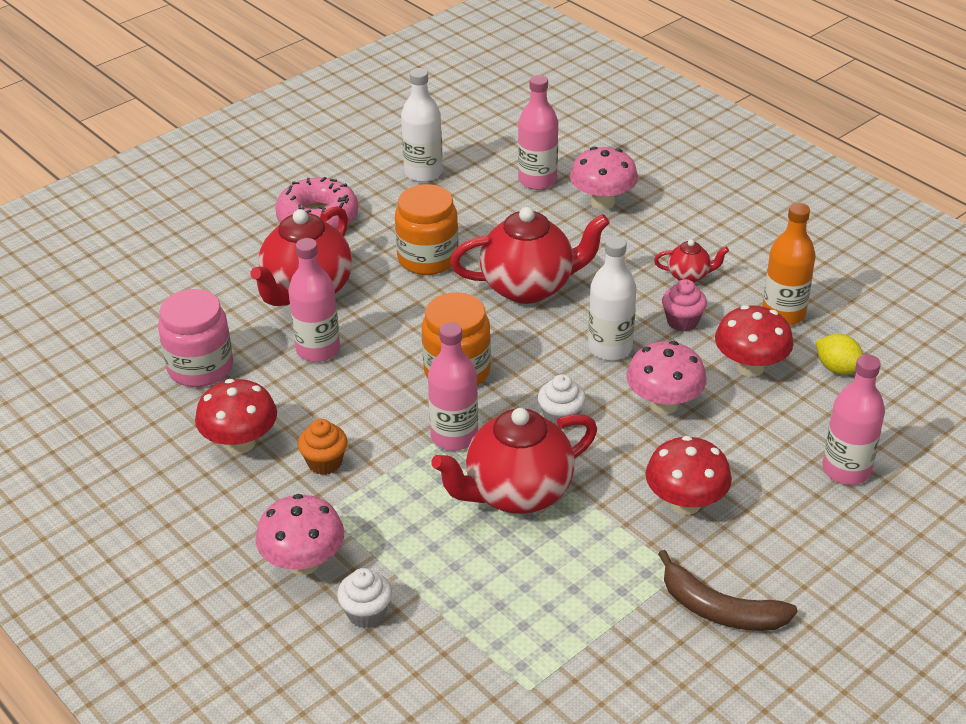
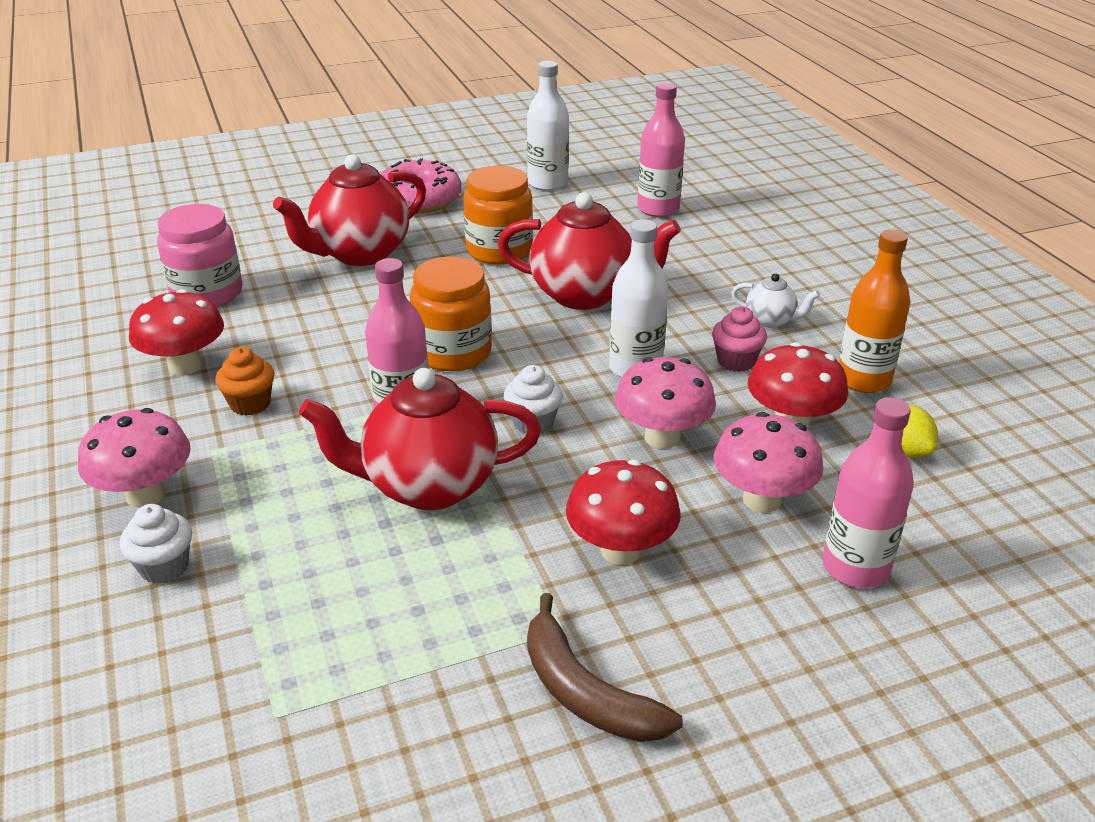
camera: 20 degrees right, 5 degrees down
pink bottle [288,238,340,362] -> none
pink mushroom [570,147,638,210] -> pink mushroom moved to [714,412,824,513]
red teapot [654,239,729,283] -> white teapot [731,273,820,328]

